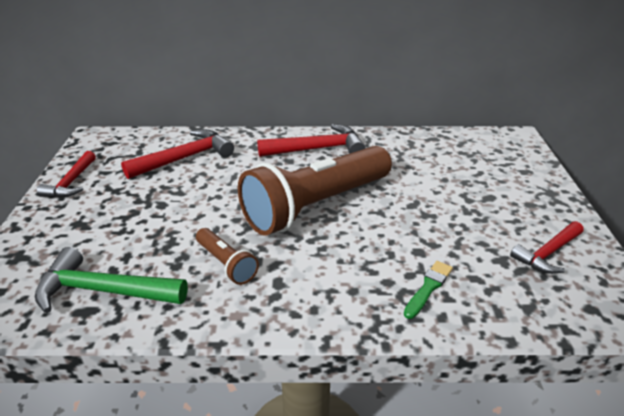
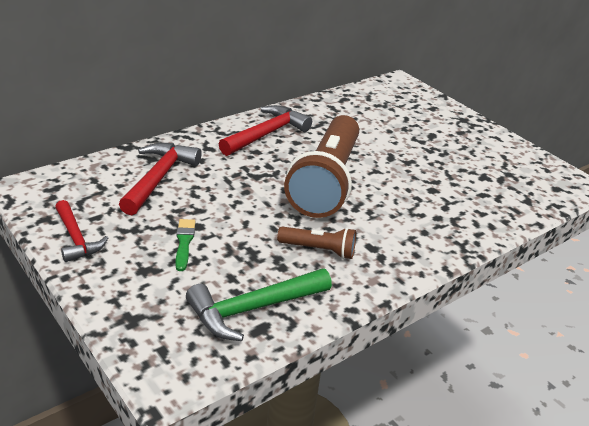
camera: 40 degrees left, 0 degrees up
green brush [404,261,453,319] -> green brush moved to [175,219,195,271]
red hammer [510,221,584,274] -> none

